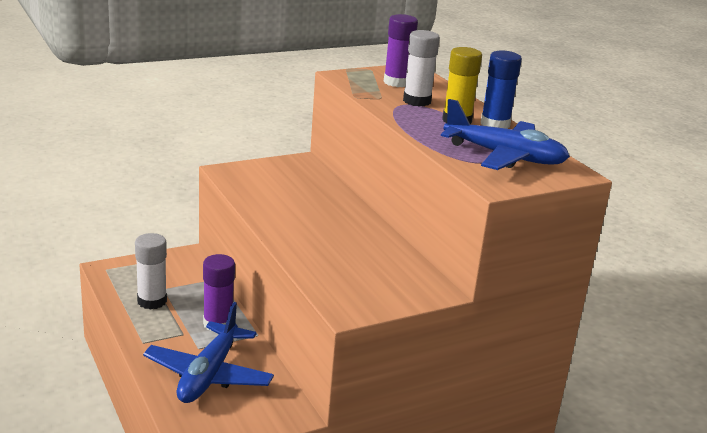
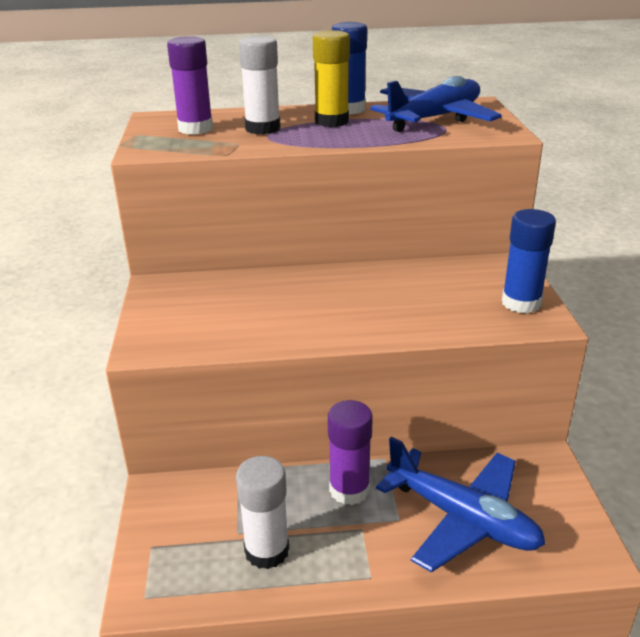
camera: 65 degrees left, 5 degrees up
none -> blue glue stick [502,209,556,313]

